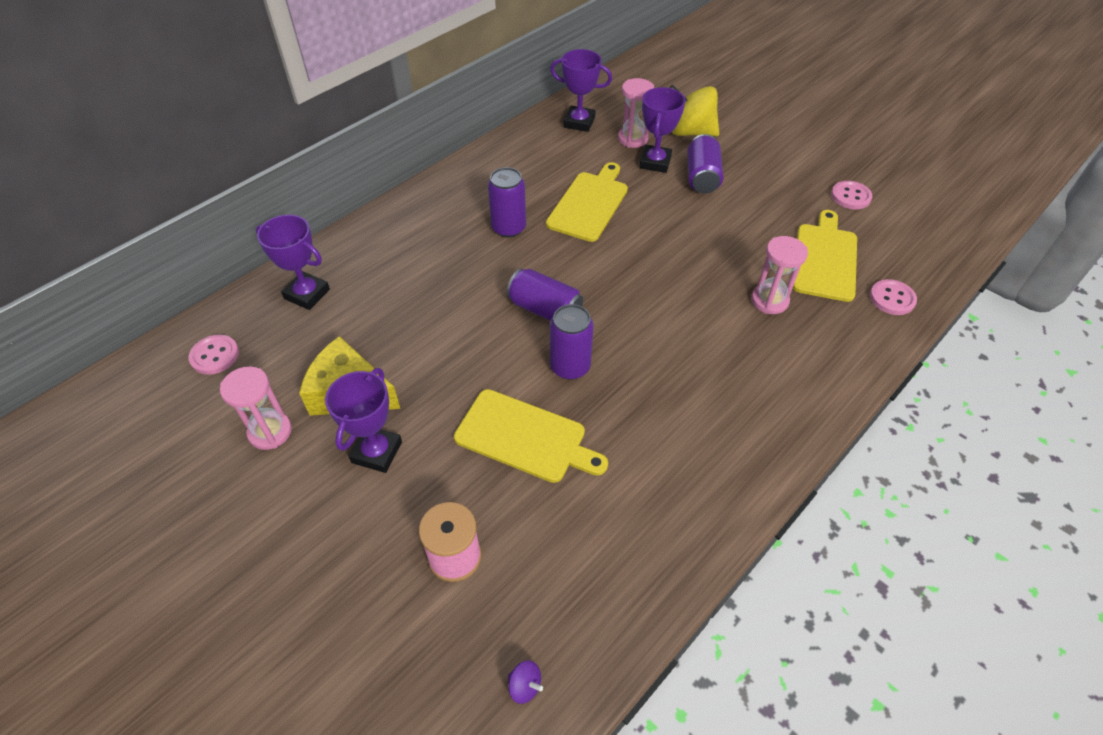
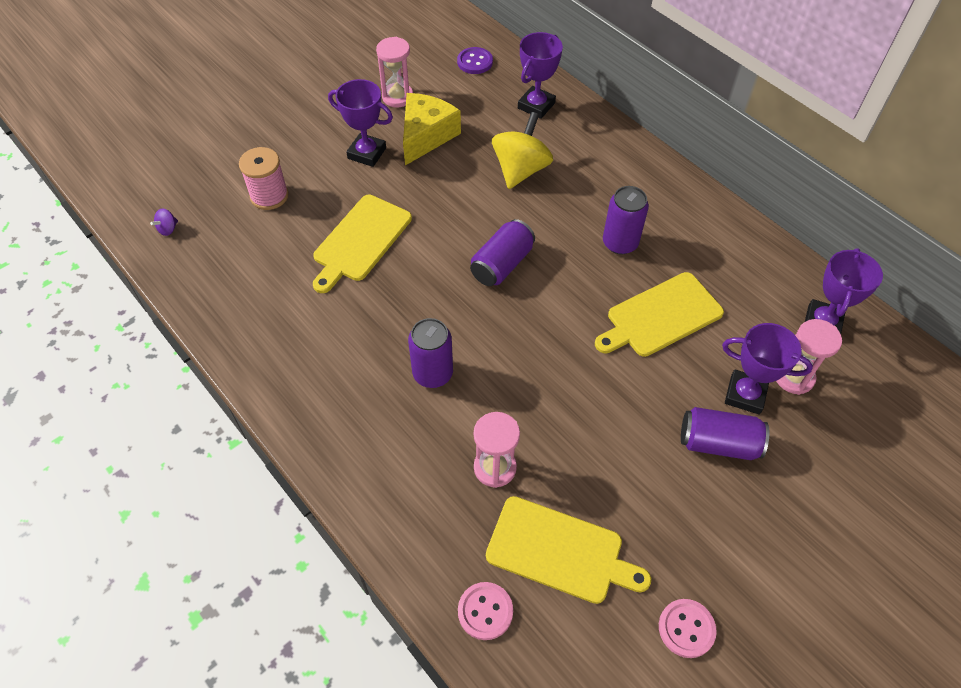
camera: 95 degrees right, 5 degrees up
pink button [189,335,239,375] -> purple button [457,47,493,74]
yellow cutting board [546,162,628,242] -> yellow cutting board turned 120 degrees clockwise [595,272,724,357]
purple can [550,304,594,380] -> purple can moved to [408,318,453,388]
yellow spinning top [669,85,719,136] -> yellow spinning top moved to [492,112,553,189]

